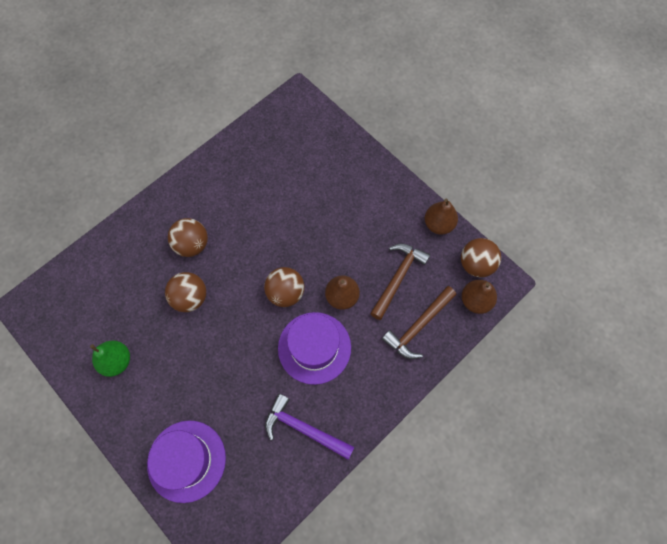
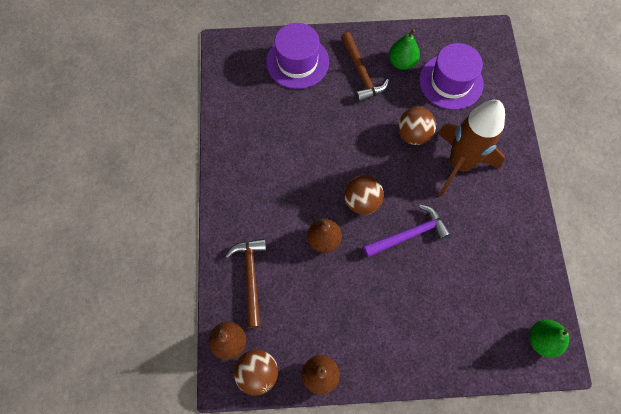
camera: 130 degrees right, 0 degrees up
brown ball [168,218,208,257] -> brown rocket [438,100,505,196]
purple hammer [265,393,354,460] -> purple hammer moved to [363,205,451,257]
purple hat [278,312,351,385] -> purple hat moved to [419,43,484,110]
brown hammer [370,243,430,320] -> brown hammer moved to [341,32,389,102]
none -> green pear [529,320,569,358]

